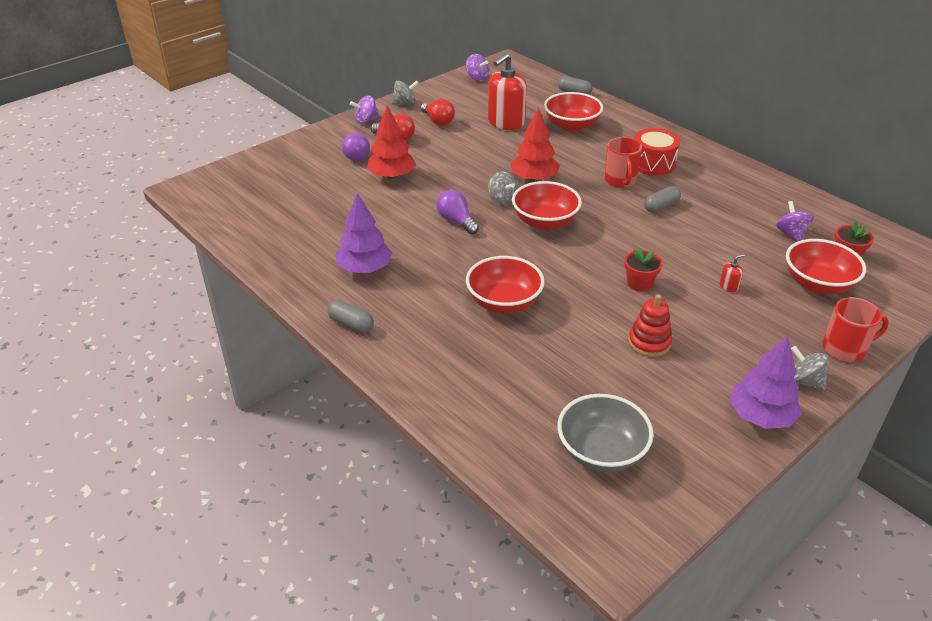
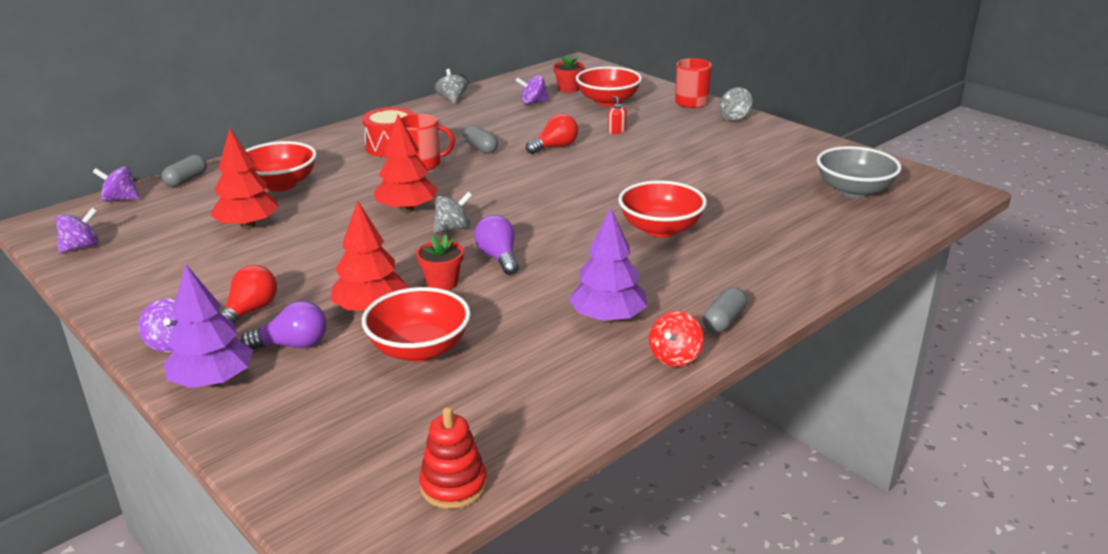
camera: 90 degrees left, 10 degrees down
grey spinning top [391,80,419,105] -> grey spinning top moved to [435,69,468,104]
red light bulb [421,99,455,126] -> red light bulb moved to [526,114,578,154]
purple light bulb [437,190,479,234] -> purple light bulb turned 105 degrees clockwise [474,215,519,275]
red soap dispenser [488,53,526,130] -> red tree [210,128,279,229]
red bowl [512,181,582,230] -> red bowl moved to [362,287,471,362]
red flower pot [624,248,662,291] -> red flower pot moved to [416,234,464,290]
red stacking toy [628,294,672,357] -> red stacking toy moved to [419,407,487,509]
purple tree [729,336,802,429] -> purple tree moved to [164,264,253,388]
none -> purple spinning top [93,167,140,202]
none -> red spinning top [649,311,704,367]

